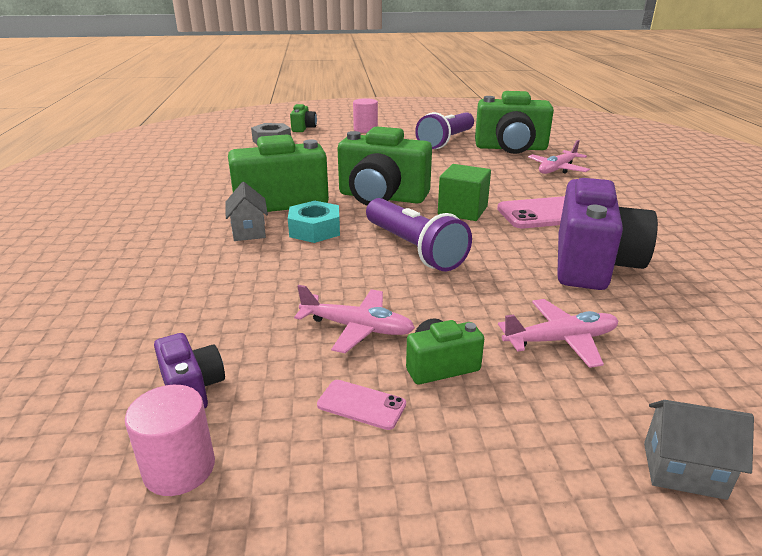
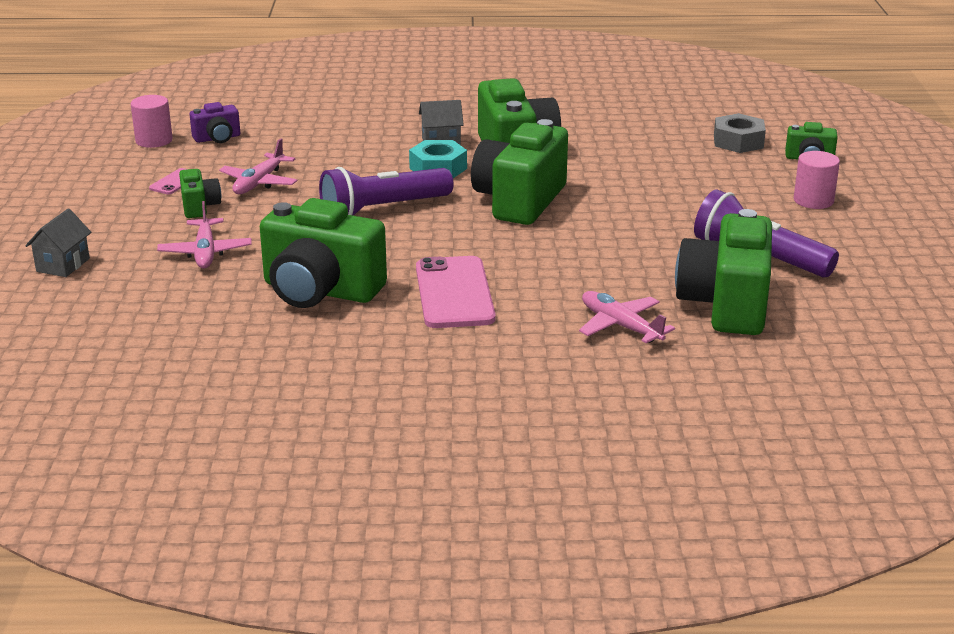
camera: 95 degrees right, 0 degrees up
green cube [438,164,491,221] -> none
purple camera [557,178,658,290] -> green camera [260,198,387,308]

